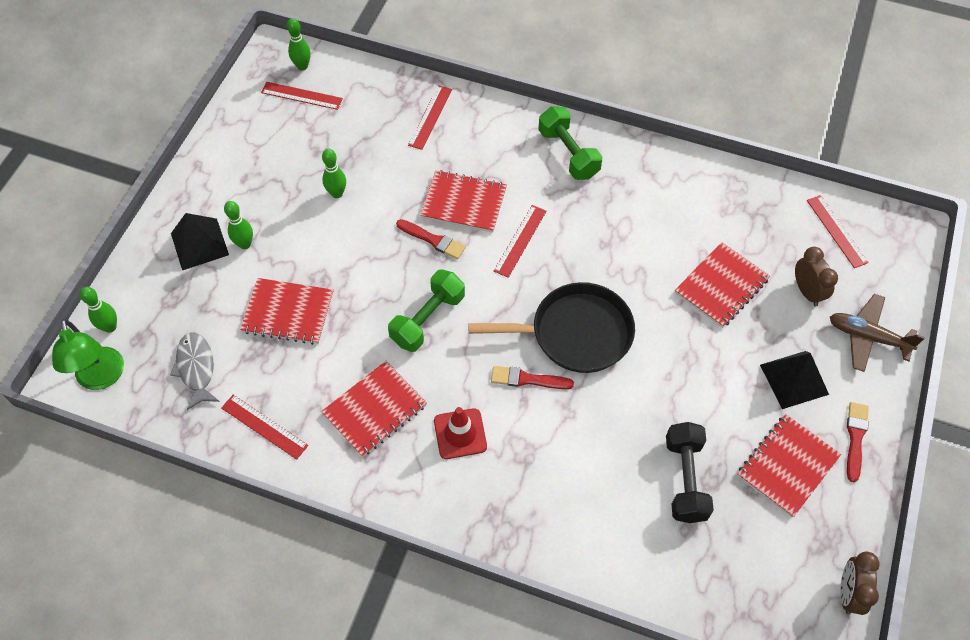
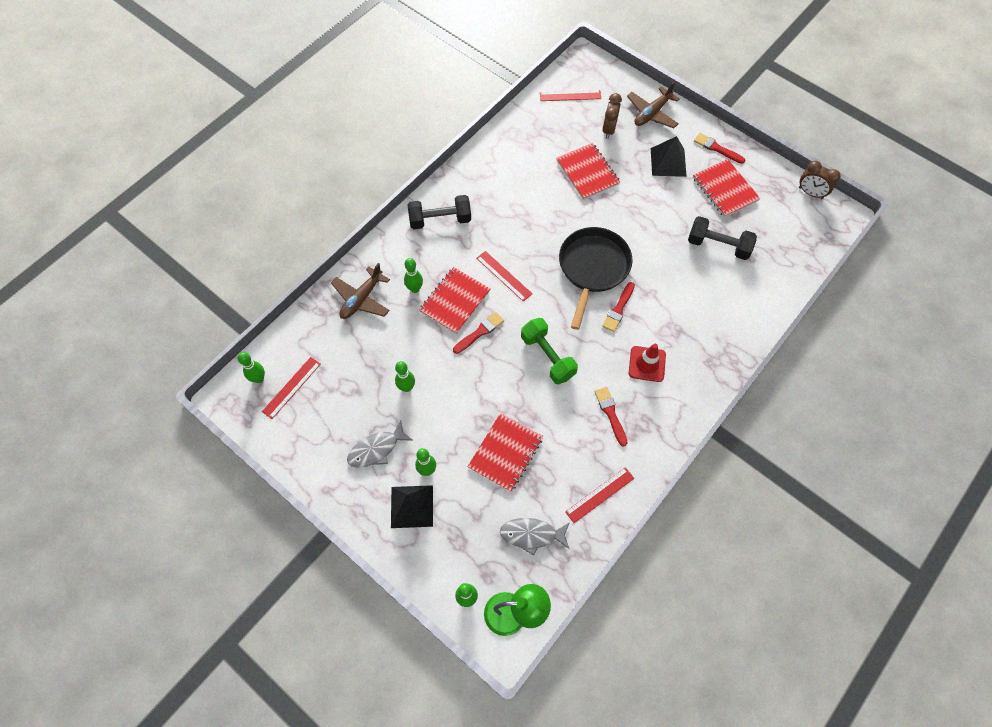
camera: 70 degrees left, 5 degrees up
red notebook [321,361,427,457] -> red brush [594,387,628,447]
red ruler [408,85,452,150] -> brown plane [331,263,390,319]
green dumbbell [538,107,602,180] -> black dumbbell [407,195,471,229]
brown clock [795,247,838,306] -> brown clock turned 75 degrees counterclockwise [602,93,622,139]
none -> grey fish [347,420,413,468]
none -> green bowling pin [404,258,423,293]

